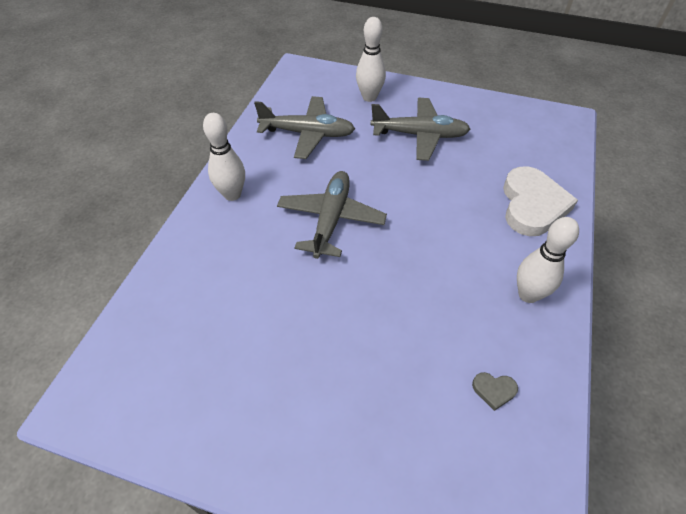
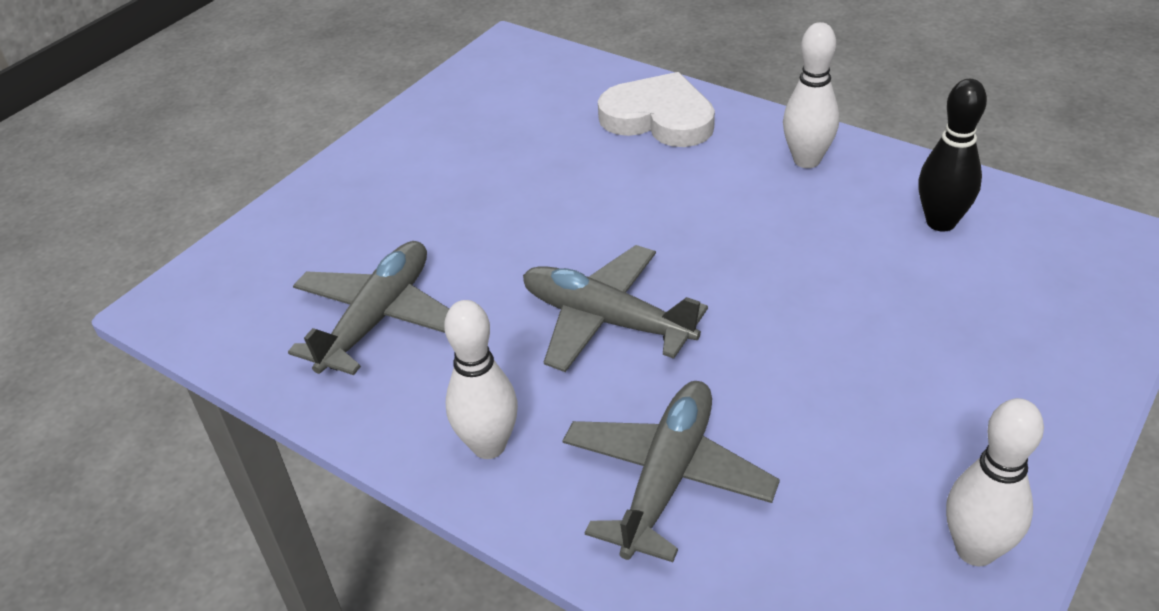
camera: 70 degrees left, 10 degrees down
white bowling pin [356,17,386,102] -> white bowling pin moved to [946,398,1044,566]
grey plane [370,98,470,161] -> grey plane moved to [562,381,780,562]
grey heart [472,372,518,411] -> black bowling pin [918,79,987,232]

